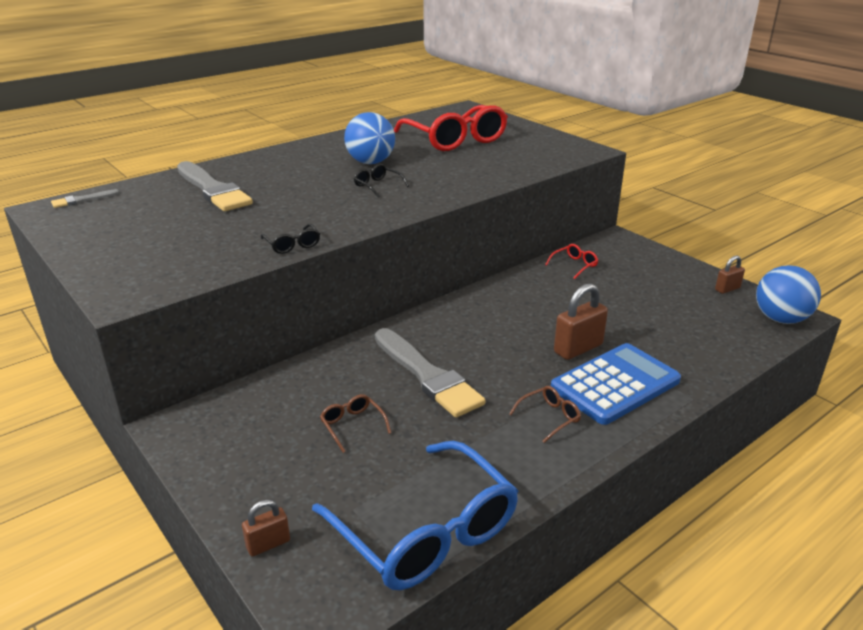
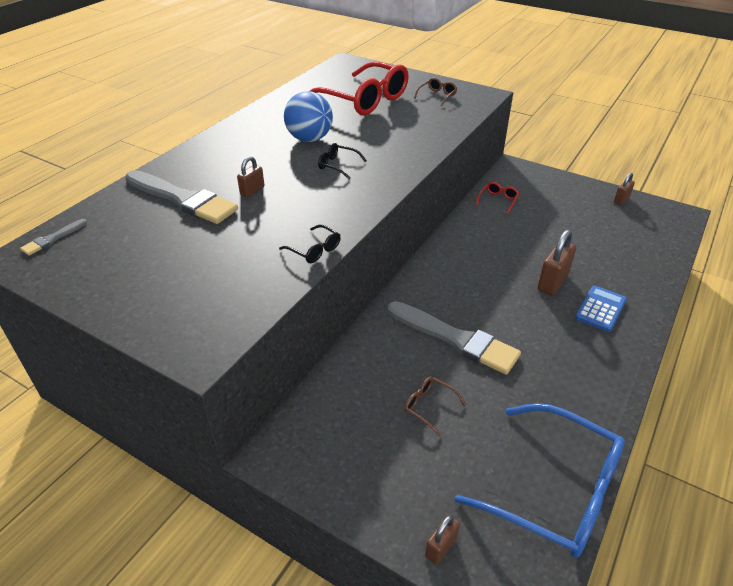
camera: 20 degrees left, 10 degrees up
brown glasses [509,386,581,443] -> brown glasses moved to [414,78,457,106]
blue calculator [551,343,681,425] -> blue calculator [575,286,627,332], size x0.58
blue ball [756,265,821,324] -> none
none -> brown padlock [237,156,264,197]

